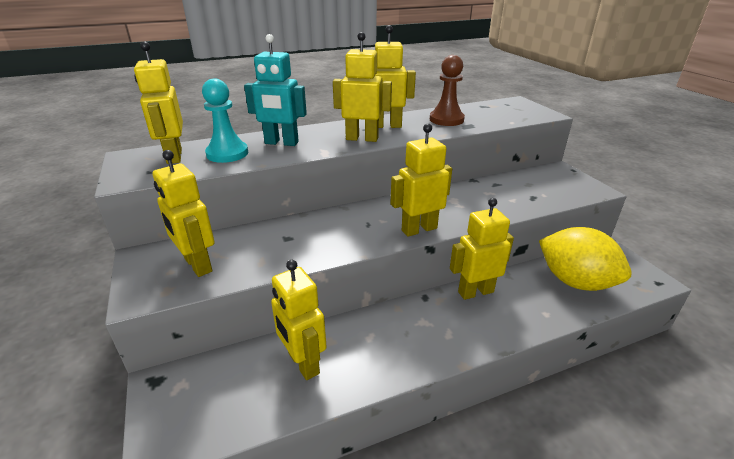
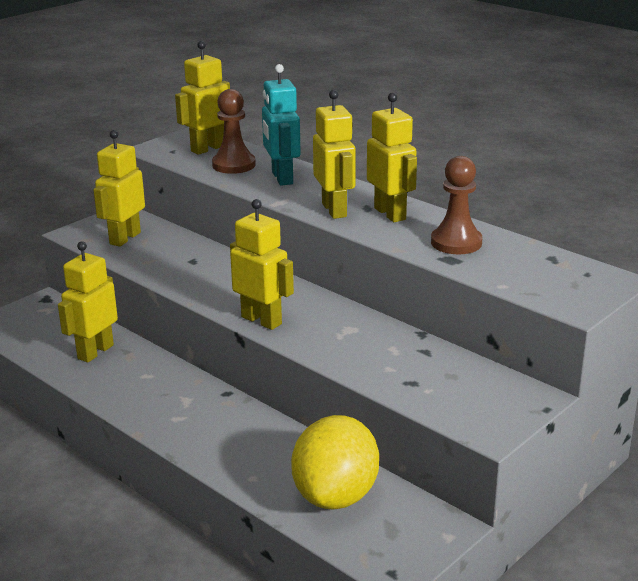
camera: 65 degrees right, 5 degrees down
turquoise pawn [202,78,248,163] -> brown pawn [212,89,256,174]
yellow robot [450,198,514,300] -> none

